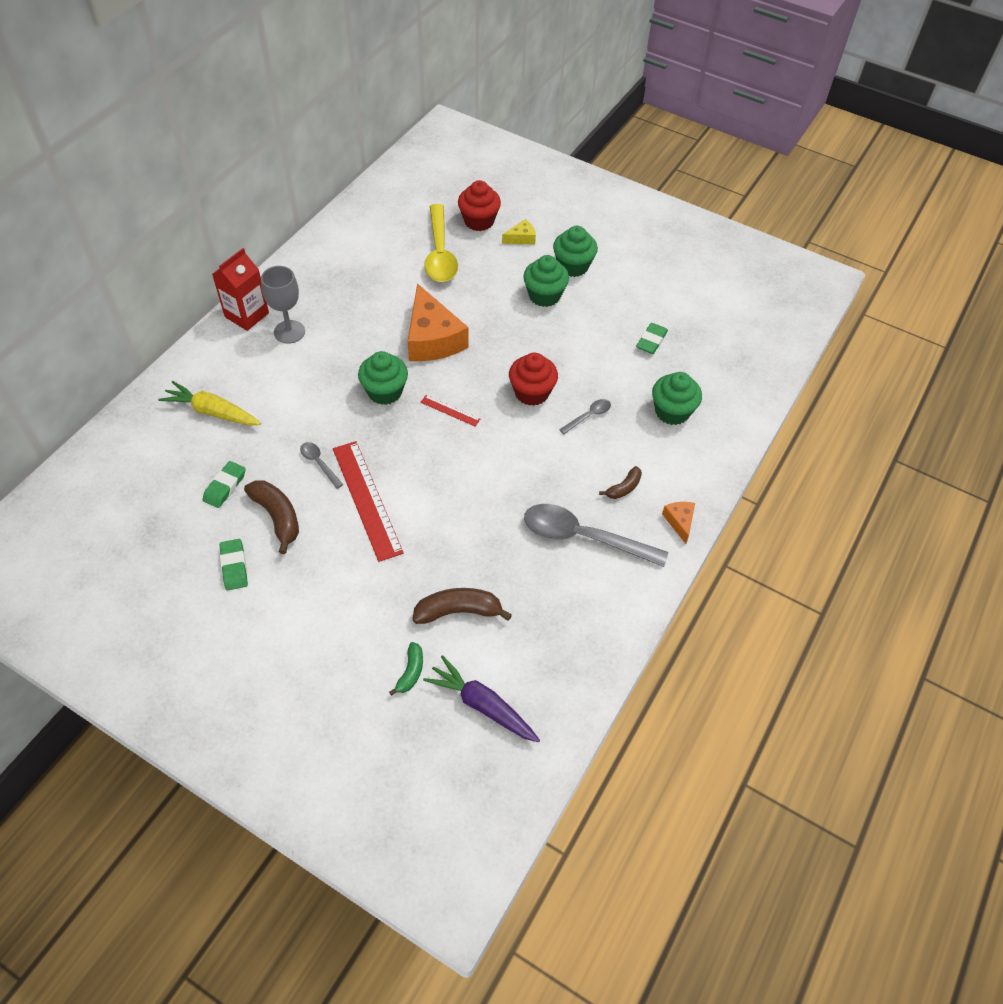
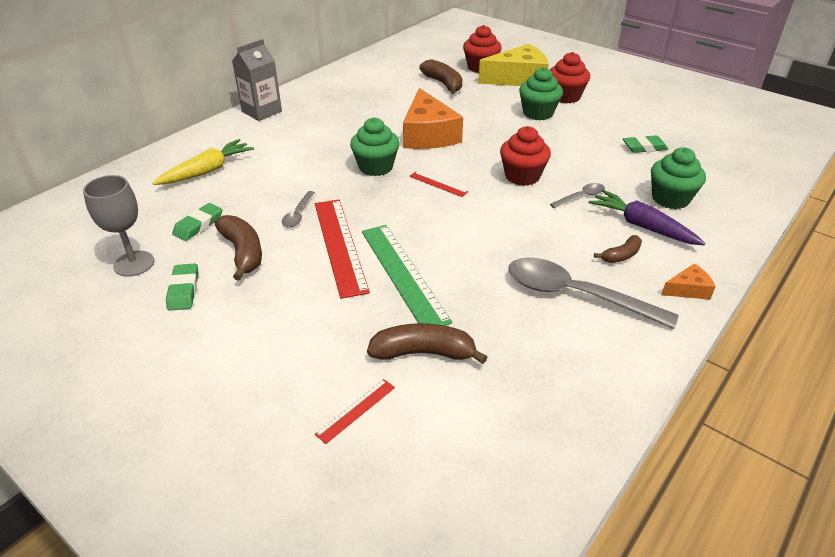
camera: 10 degrees right, 15 degrees down
yellow carrot [158,381,261,426] -> yellow carrot turned 105 degrees clockwise [153,139,254,185]
red carton [212,248,269,331] -> grey carton [232,39,282,121]
grey goblet [261,266,305,344] -> grey goblet moved to [83,175,154,277]
grey spoon [300,442,343,489] -> grey spoon turned 135 degrees counterclockwise [282,191,315,227]
green banana [389,642,423,696] -> red ruler [315,379,395,444]
purple carrot [423,655,540,742] -> purple carrot moved to [588,190,706,245]
yellow spoon [424,204,458,282] -> brown banana [419,59,462,94]
yellow cheese [502,219,536,244] -> yellow cheese [478,44,549,86], size x2.20
green cupcake [553,226,598,277] -> red cupcake [550,52,590,103]
green eraser [636,323,668,354] -> green eraser turned 45 degrees clockwise [623,135,668,153]
orange cheese [662,502,695,544] -> orange cheese turned 75 degrees clockwise [661,264,716,300]
none -> green ruler [362,225,452,325]

